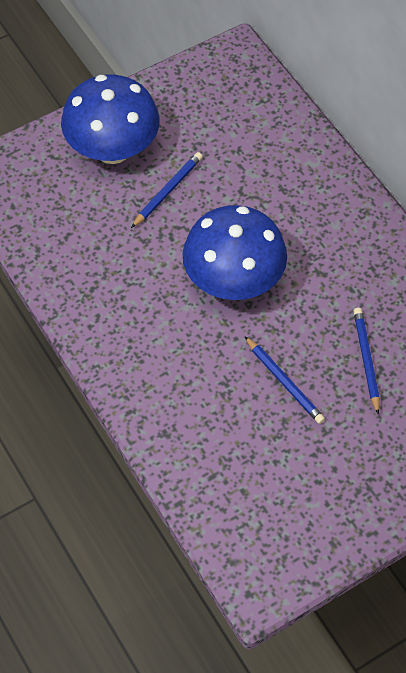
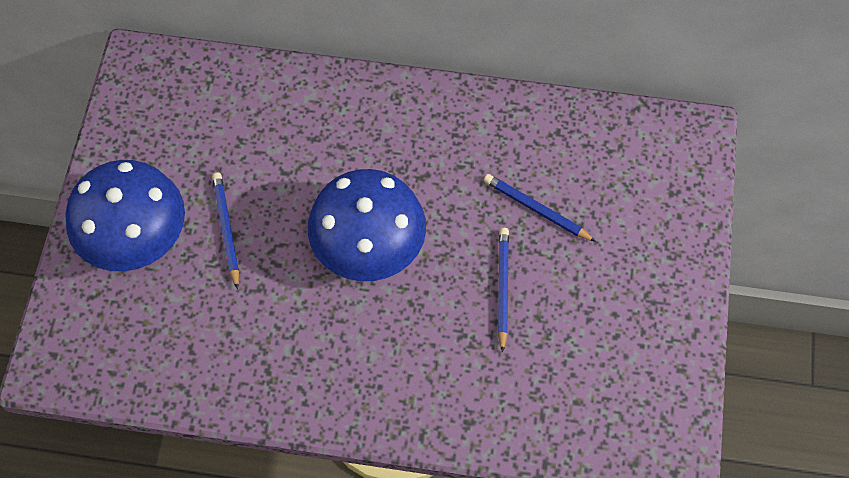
camera: 50 degrees left, 5 degrees up
blue pencil [244,336,325,424] -> blue pencil turned 90 degrees counterclockwise [498,228,509,353]

